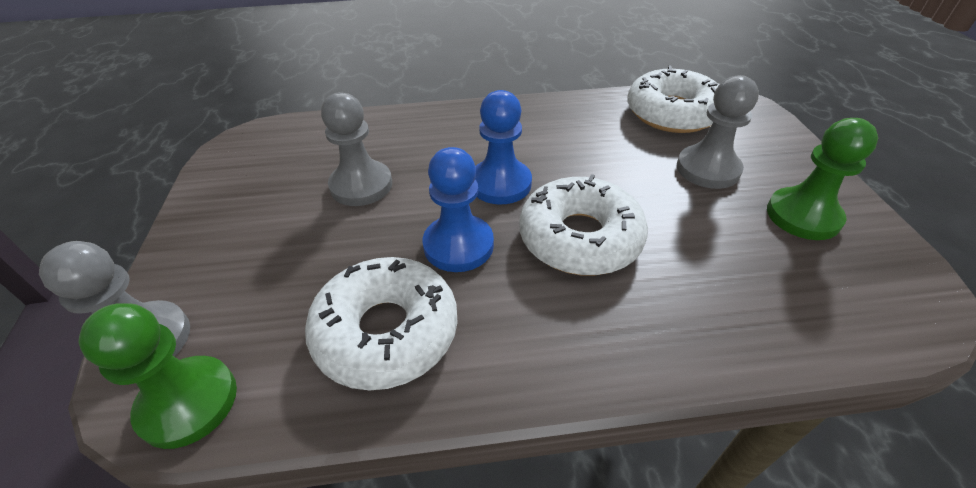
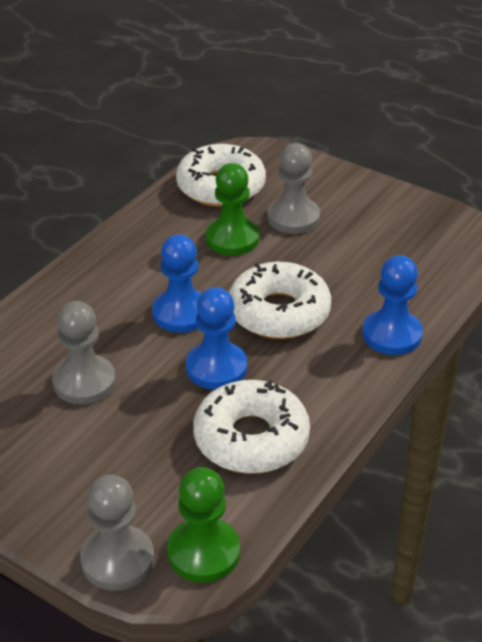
camera: 50 degrees left, 5 degrees down
green pawn [767,118,878,240] -> green pawn moved to [206,163,259,255]
none -> blue pawn [362,255,423,355]

